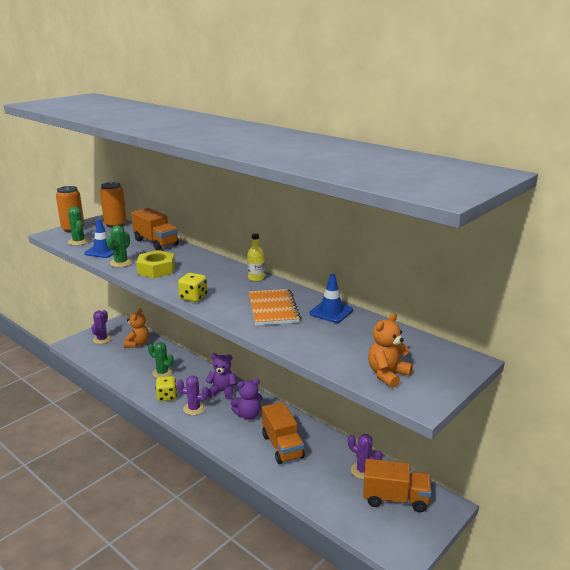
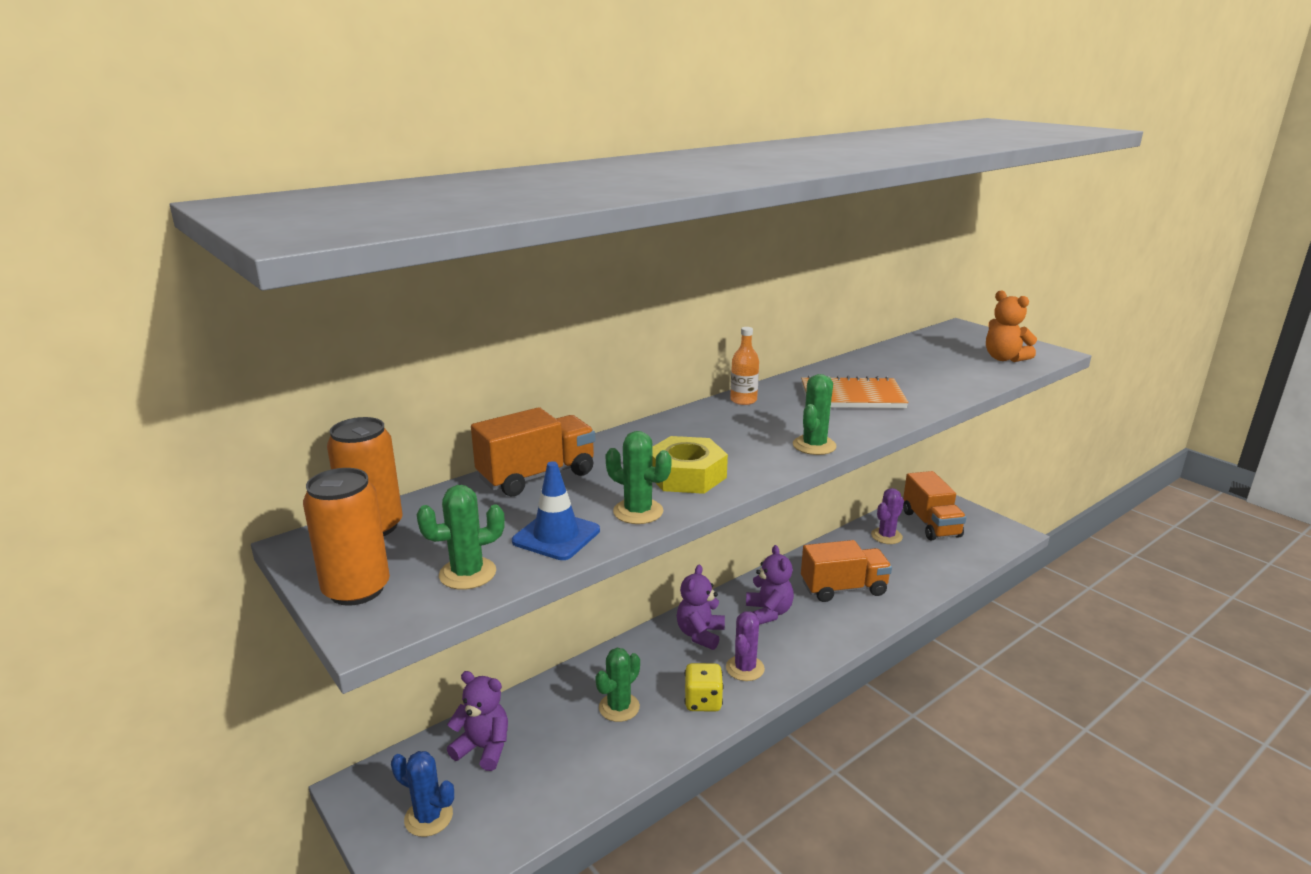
camera: 80 degrees left, 0 degrees up
purple cactus [91,310,112,344] -> blue cactus [391,751,454,837]
orange teddy bear [123,308,149,348] -> purple teddy bear [447,671,508,771]
yellow dice [178,273,207,302] -> green cactus [793,374,837,455]
yellow bottle [247,234,265,281] -> orange bottle [730,327,759,405]
blue traffic cone [309,274,353,323] -> none
orange truck [363,459,432,512] -> orange truck turned 150 degrees clockwise [903,471,966,540]

